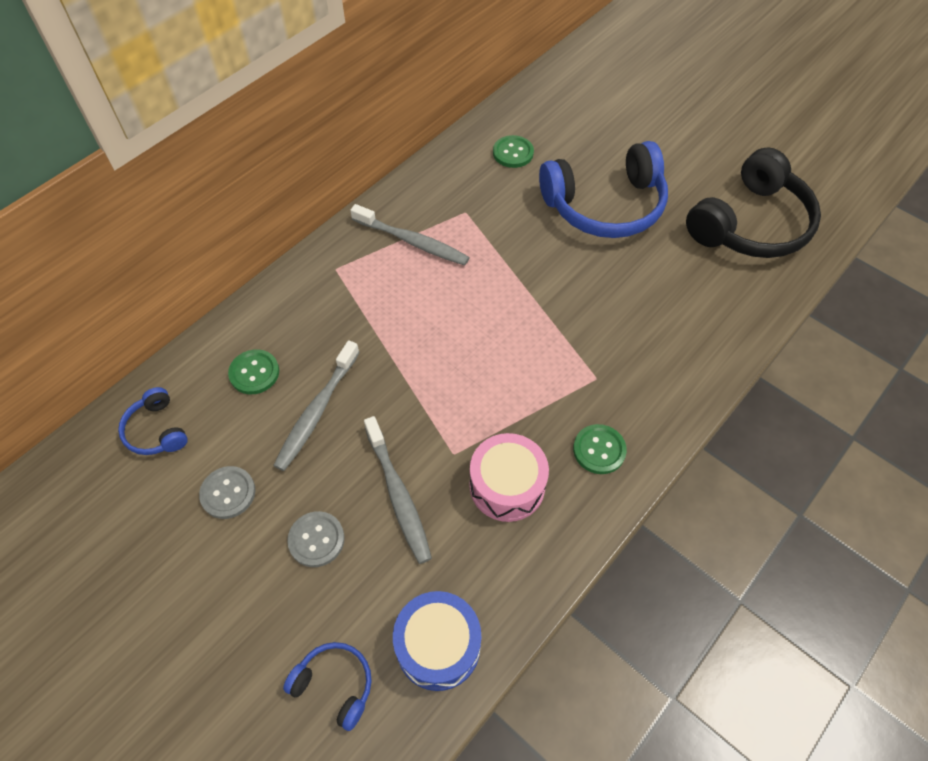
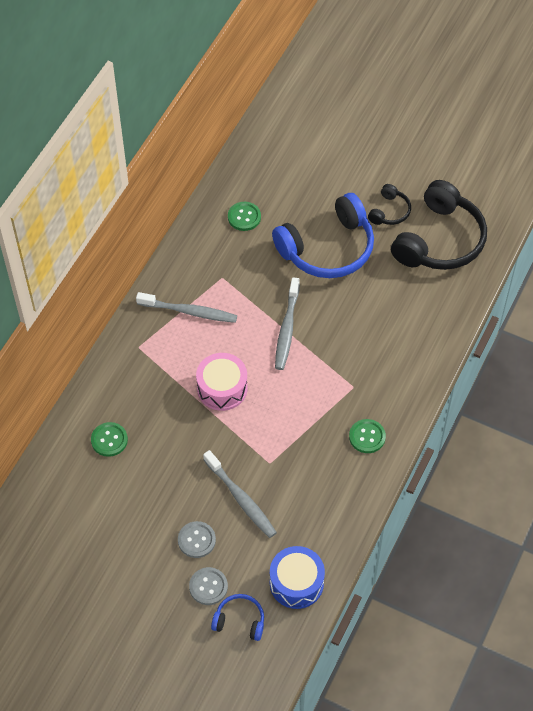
camera: 15 degrees left, 0 degrees up
blue headphones [118,387,188,455] -> none
grey button [199,466,255,519] -> grey button moved to [189,567,228,605]
grey toothbrush [273,340,360,471] -> grey toothbrush moved to [275,277,300,370]
pink drum [470,433,549,522] -> pink drum moved to [196,353,248,411]
none -> black headphones [368,184,411,225]

